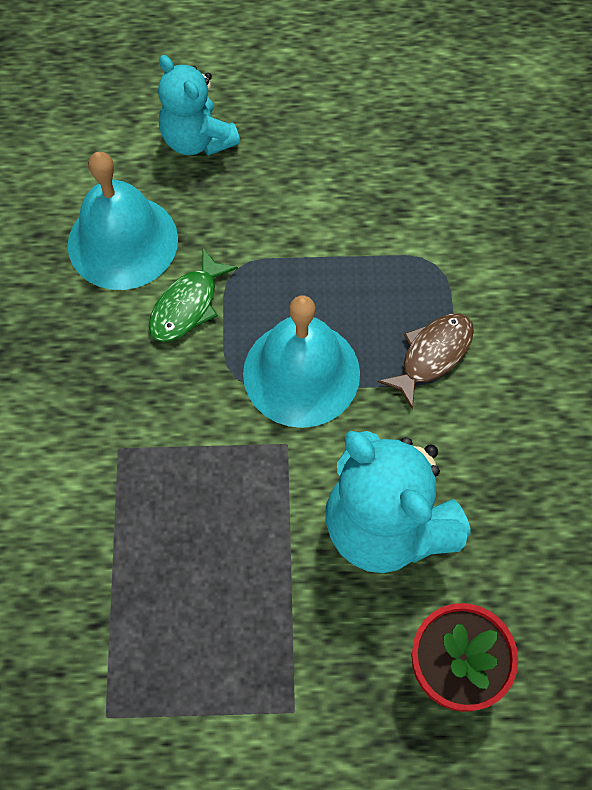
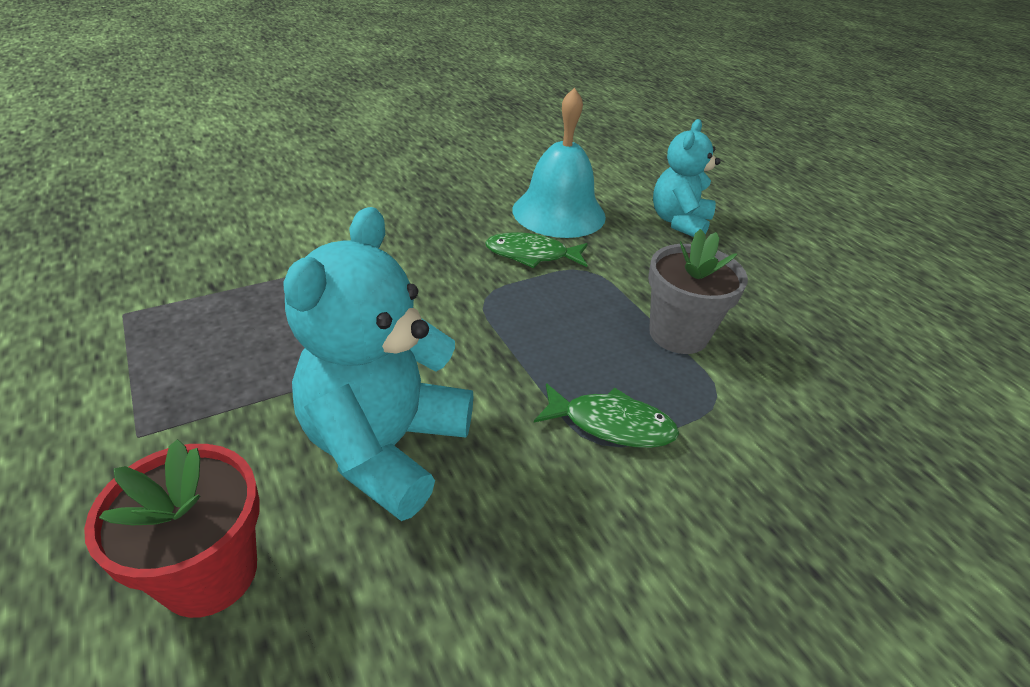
camera: 60 degrees right, 25 degrees down
turquoise bell [243,296,360,428] -> none
brown fish [378,314,474,409] -> green fish [534,383,679,448]
none -> grey flower pot [648,229,748,354]

